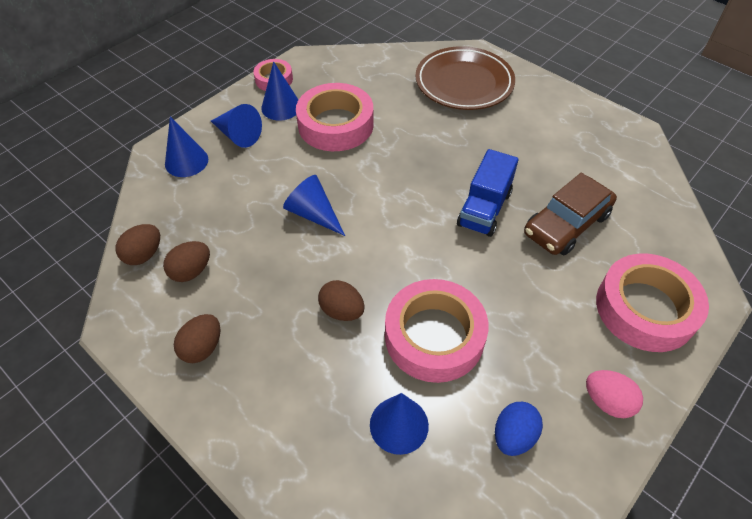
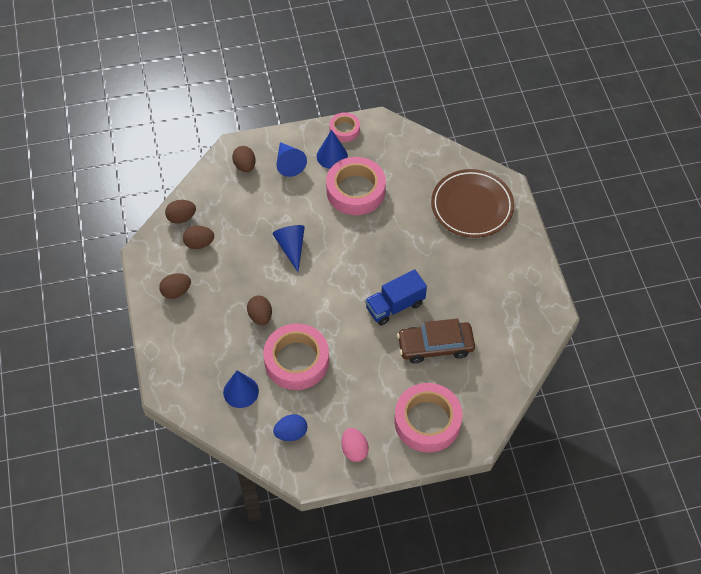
camera: 35 degrees right, 5 degrees up
blue cone [165,117,208,177] -> brown egg [232,146,256,172]

